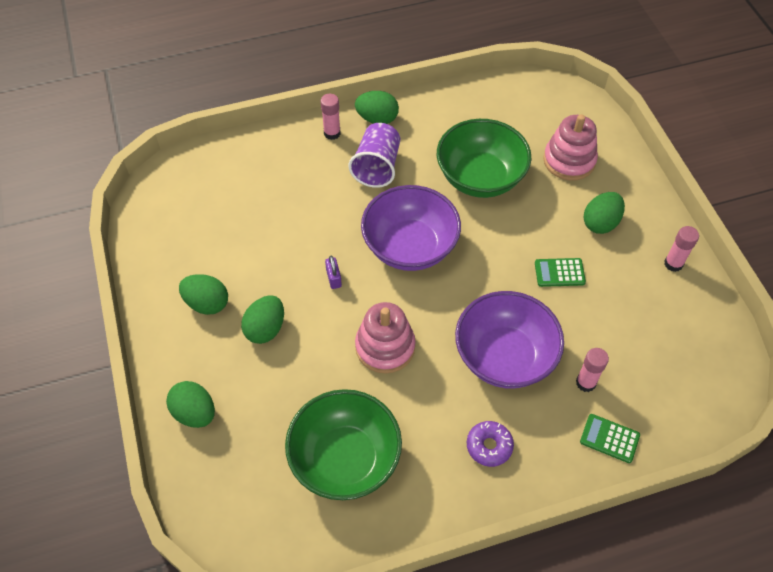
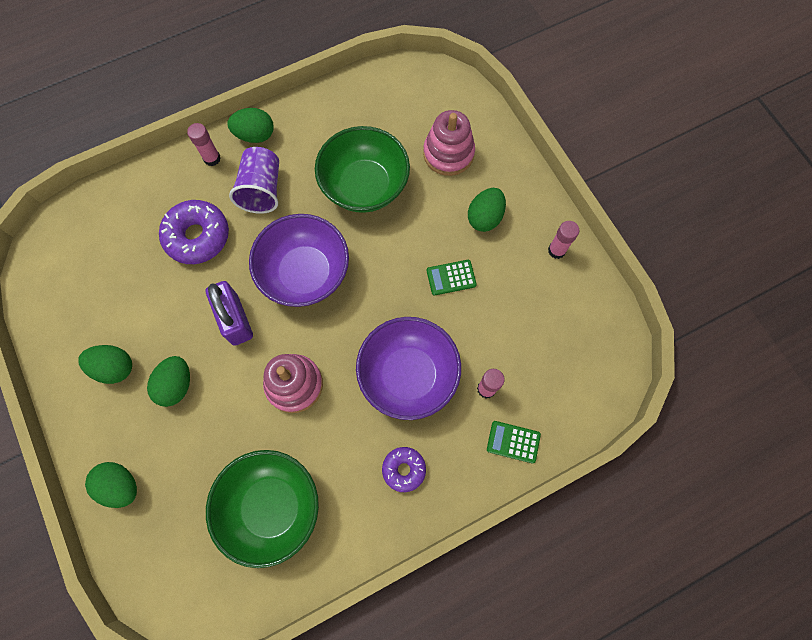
camera: 10 degrees left, 15 degrees up
purple padlock [325,256,342,289] -> purple padlock [205,281,253,346], size x2.13
none -> purple donut [159,200,229,264]

